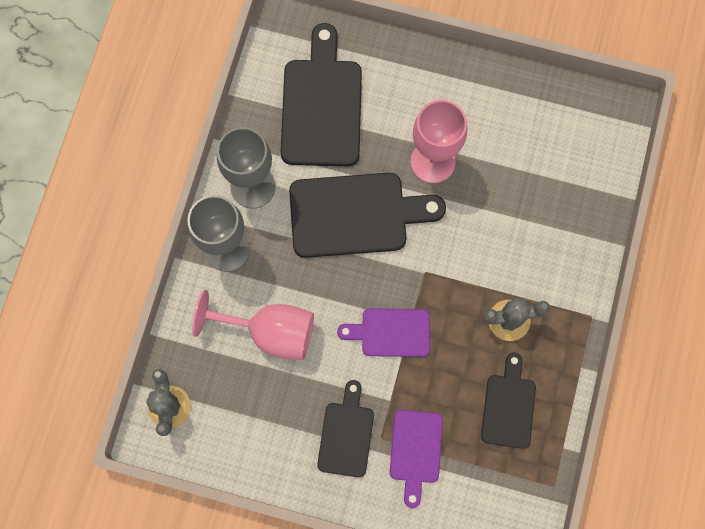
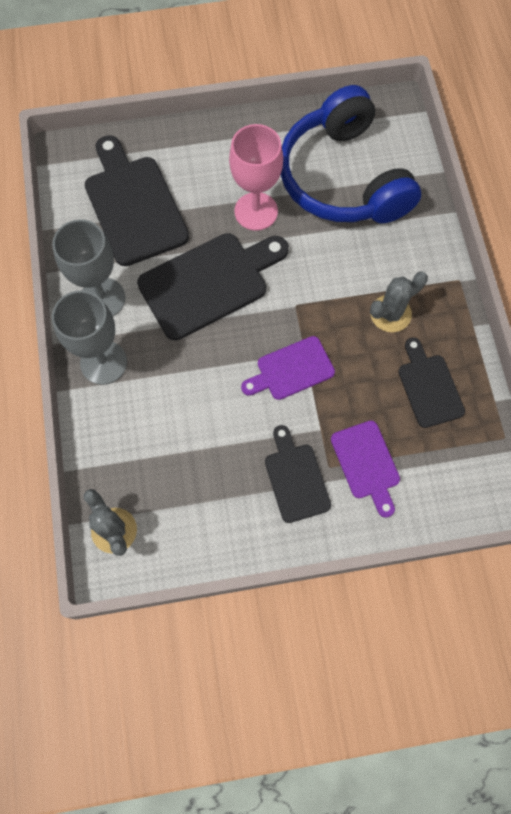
camera: 25 degrees left, 5 degrees down
pink goblet [192,290,314,360] -> none
none -> blue headphones [281,85,421,223]

